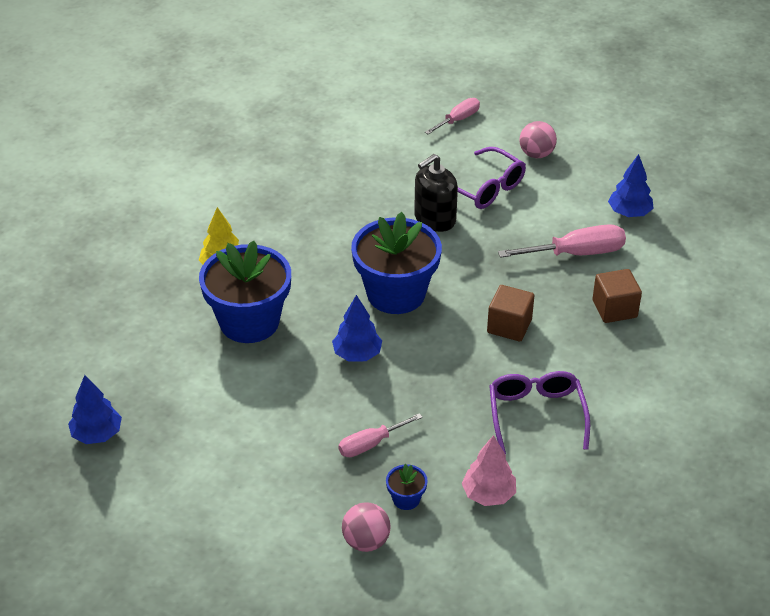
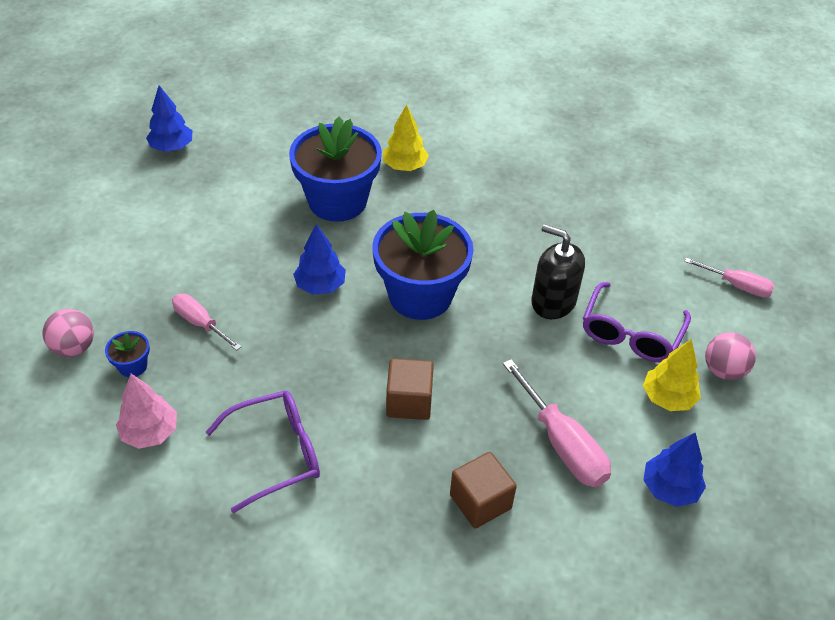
camera: 70 degrees right, 5 degrees up
none -> yellow tree [643,339,701,411]

